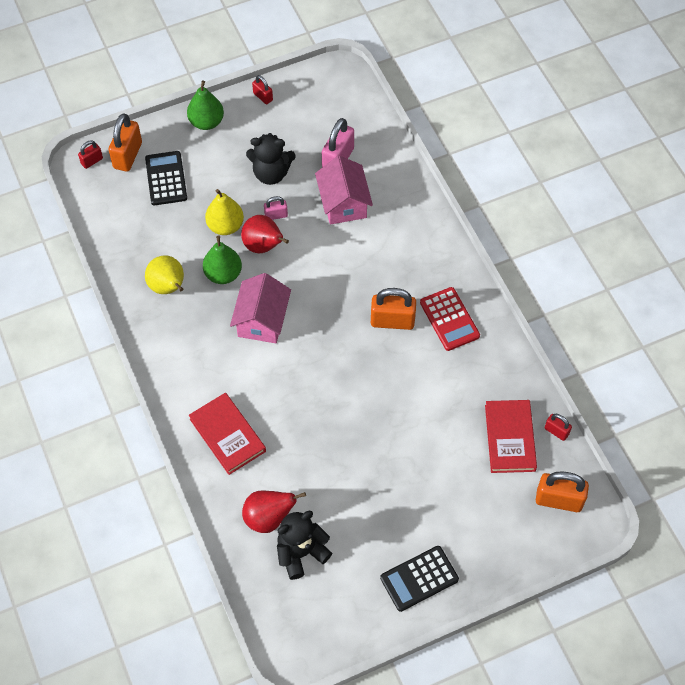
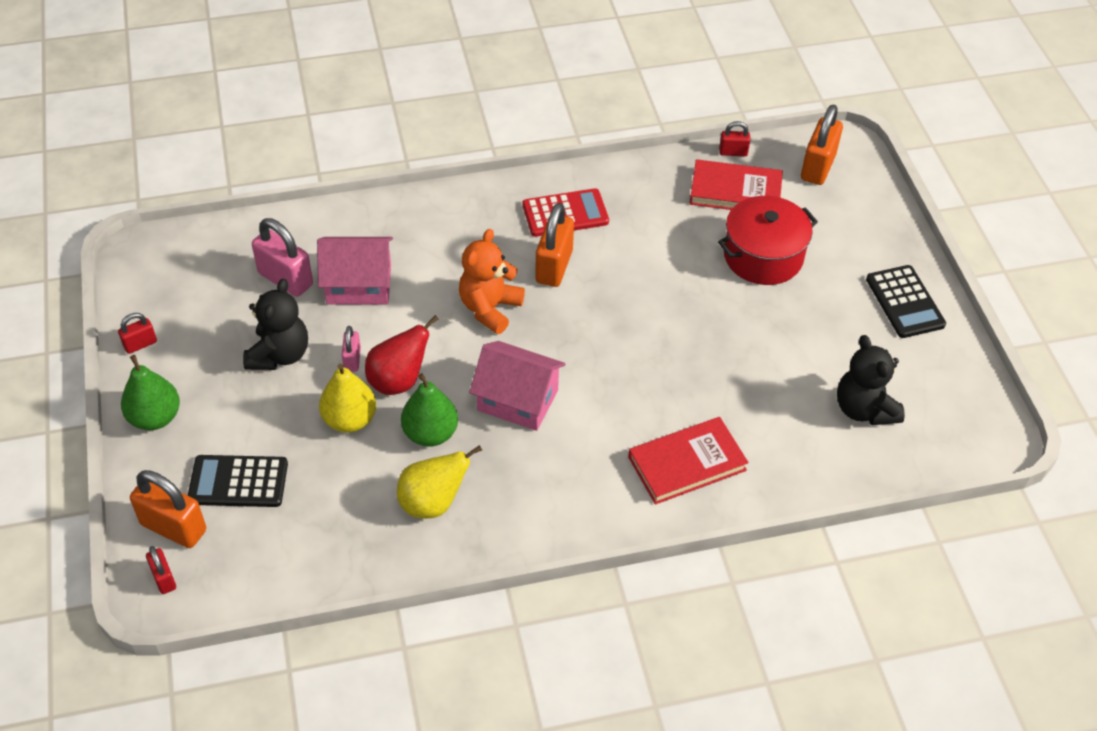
camera: 80 degrees left, 10 degrees down
red pear [242,490,306,533] -> none
red padlock [544,414,572,441] -> red padlock turned 45 degrees clockwise [719,121,750,156]
none -> orange teddy bear [459,229,525,334]
none -> red pot [718,196,818,285]

